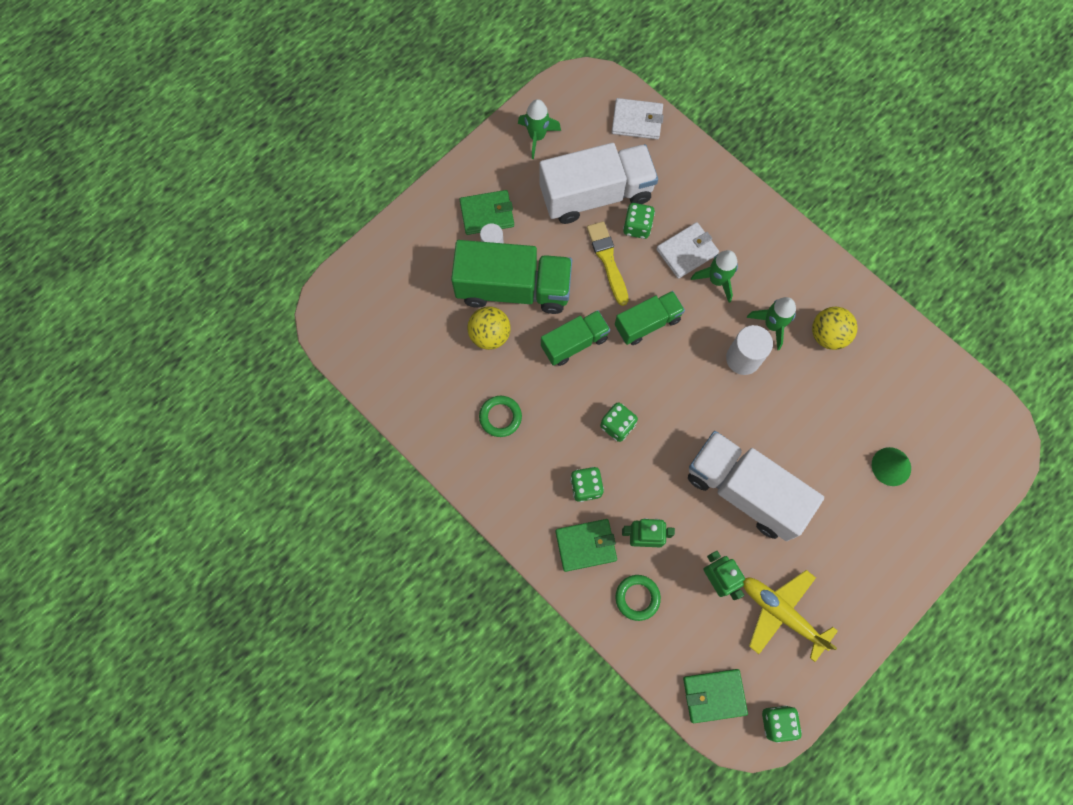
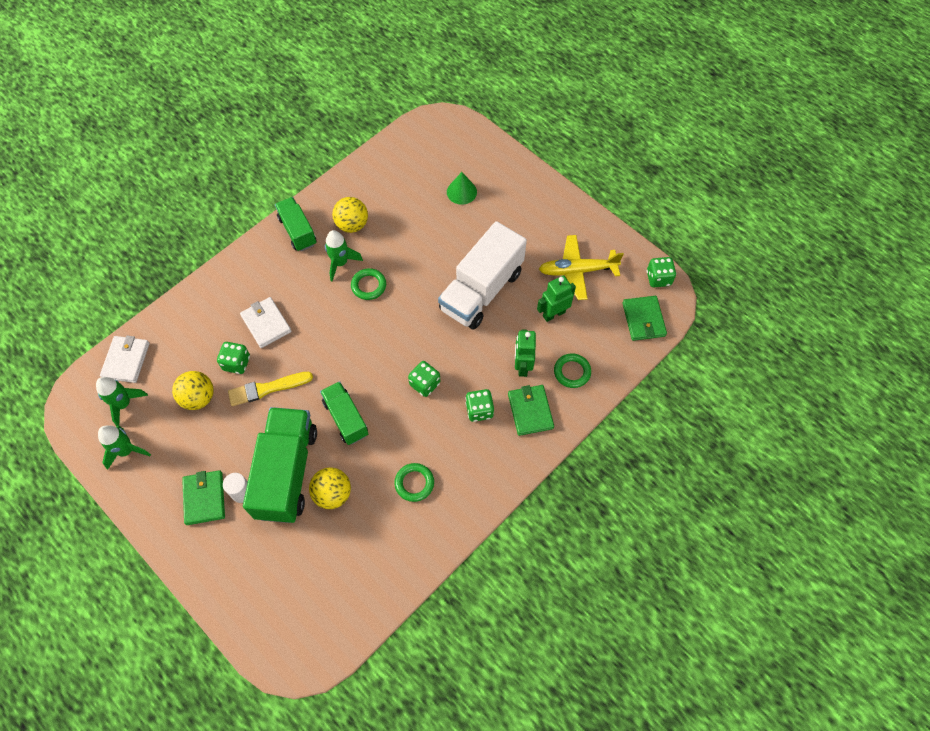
camera: 90 degrees left, 10 degrees down
white truck [539,143,658,224] -> yellow ball [172,371,214,410]
green truck [615,291,685,345] -> green truck moved to [275,197,316,251]
green rocket [691,250,738,303] -> green rocket moved to [96,377,148,426]
white cylinder [726,325,773,375] -> green ring [351,268,386,300]
yellow plane [743,570,838,662] -> yellow plane turned 45 degrees clockwise [539,235,624,300]

